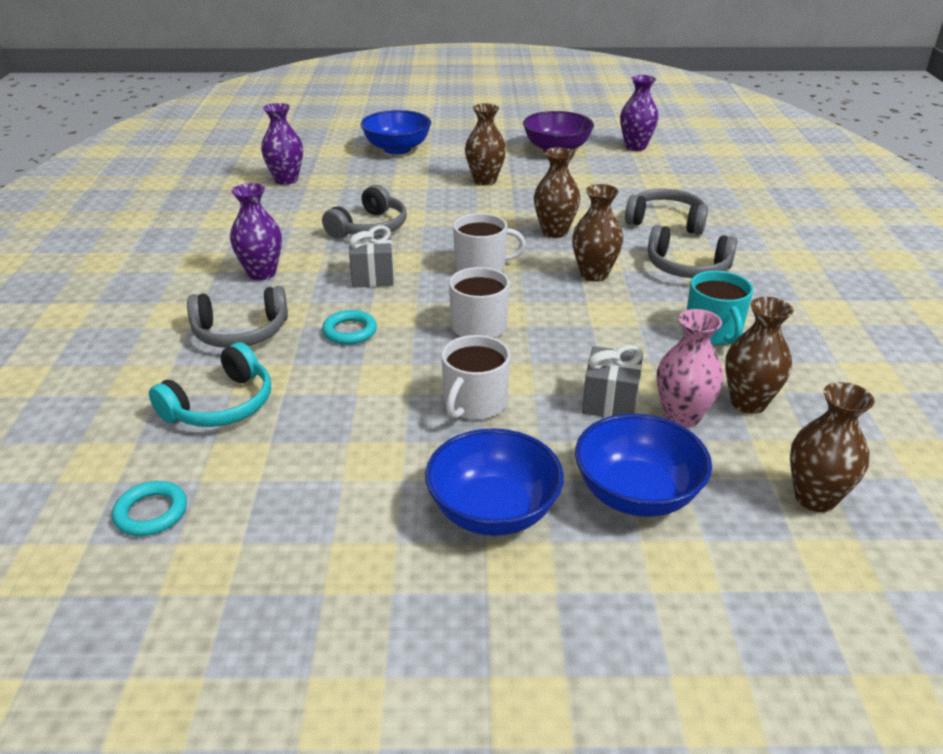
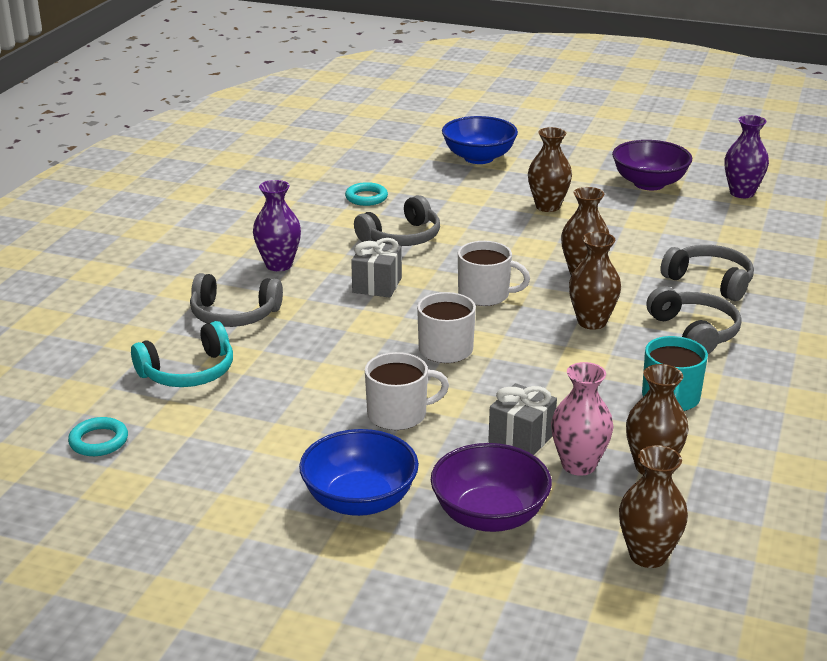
camera: 20 degrees right, 5 degrees down
purple vase [261,103,303,185] -> none
turquoise ring [322,310,377,345] -> turquoise ring moved to [345,182,388,206]
white mug [441,335,510,420] -> white mug turned 150 degrees counterclockwise [365,352,449,430]
blue bowl [575,414,712,517] -> purple bowl [431,443,552,532]
grey headphones [648,225,737,278] -> grey headphones turned 150 degrees counterclockwise [646,286,742,354]

